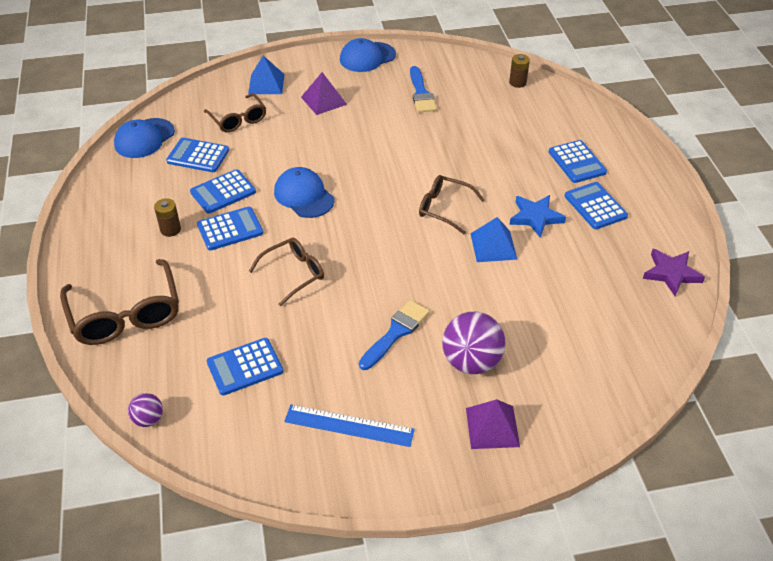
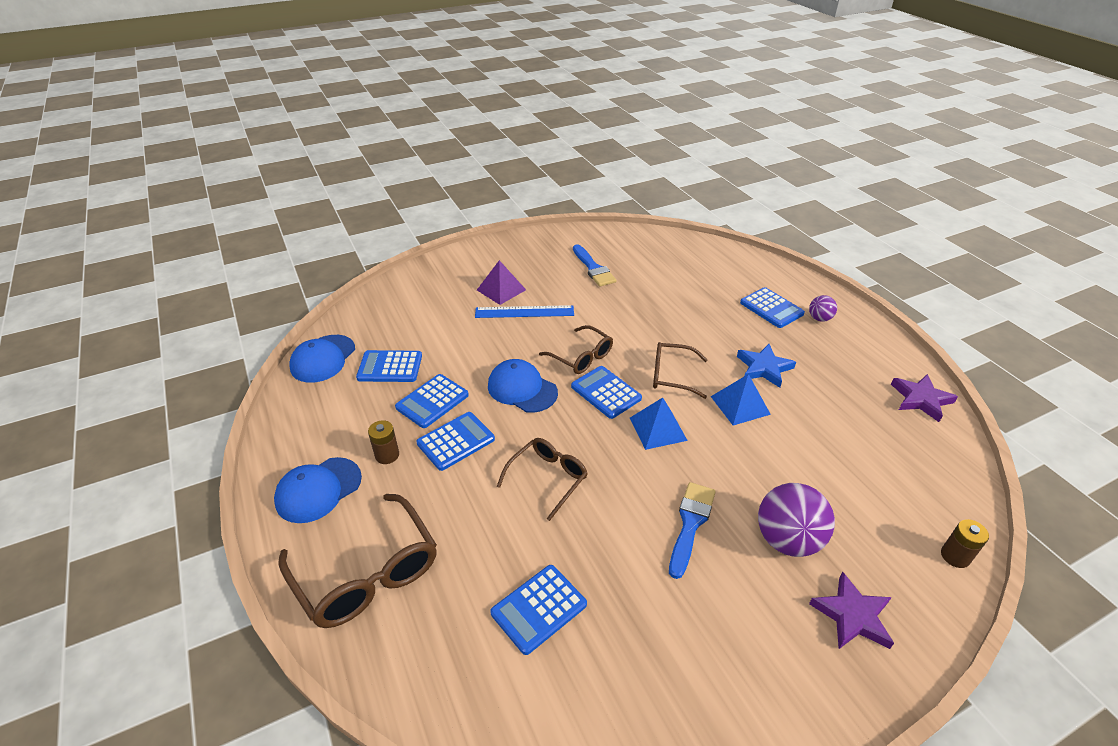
camera: 15 degrees left, 5 degrees down
purple ball [128,393,163,427] -> purple ball moved to [809,295,837,322]
brown glasses [204,93,266,132] -> brown glasses moved to [539,325,613,374]
blue pyramid [248,56,285,94] -> blue pyramid moved to [630,398,688,450]
blue ruler [284,405,415,447] -> blue ruler moved to [475,305,574,318]
blue cap [340,38,396,72] -> blue cap moved to [274,457,362,523]
purple pyramid [466,399,520,449] -> purple star [809,572,894,649]
brown battery [509,54,530,88] -> brown battery moved to [941,519,989,568]
blue calculator [564,182,628,229] -> blue calculator moved to [571,366,642,419]

